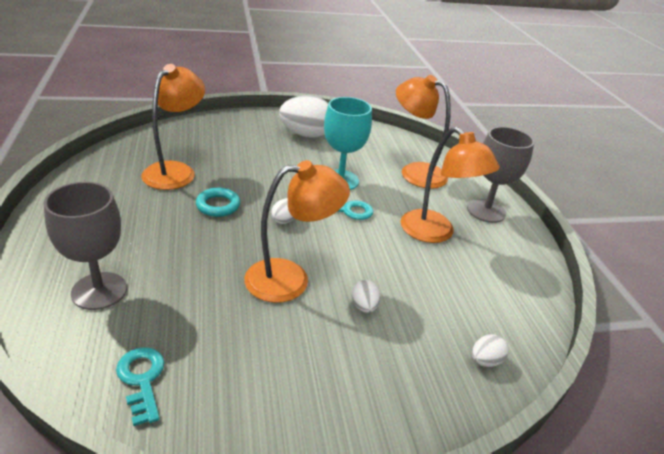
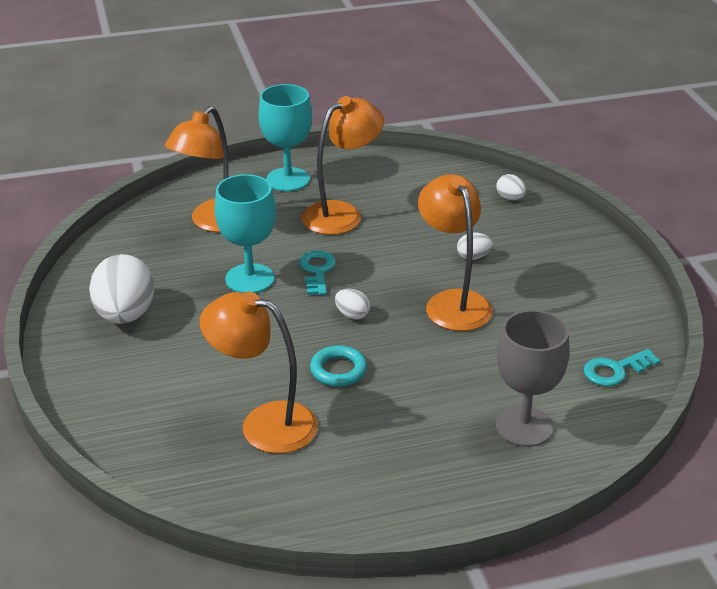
camera: 90 degrees left, 0 degrees up
grey goblet [467,127,534,223] -> turquoise goblet [258,84,312,191]

